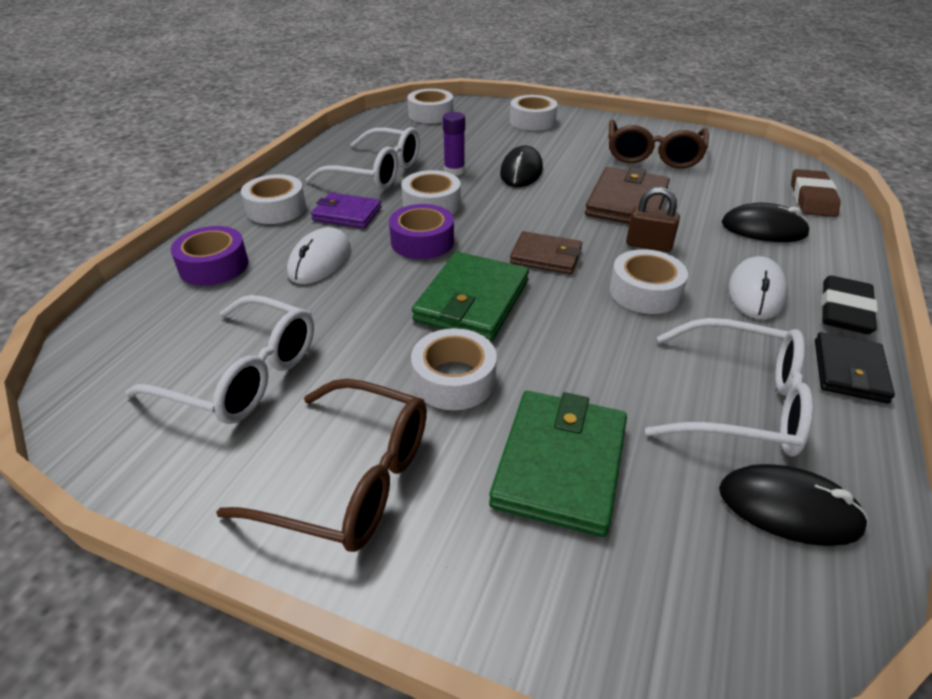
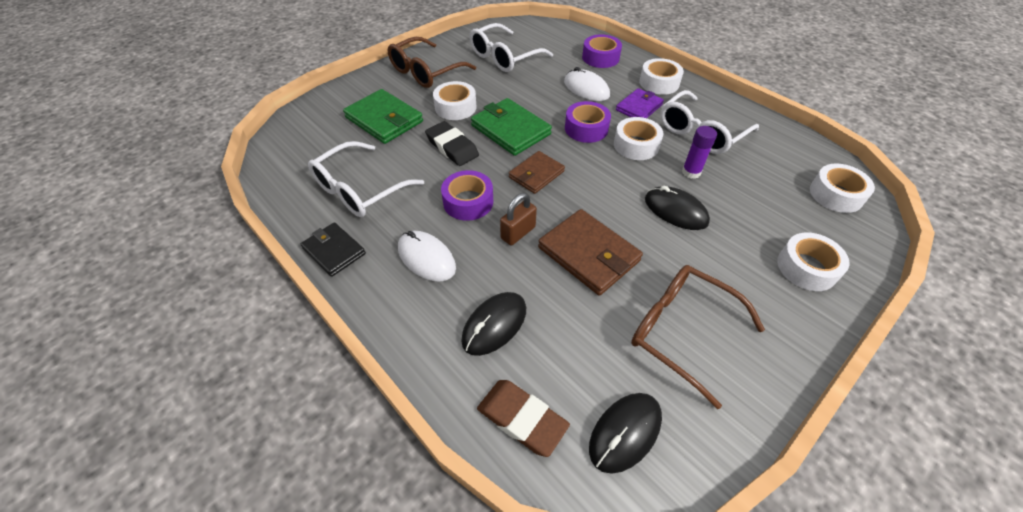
camera: 115 degrees right, 10 degrees up
white tape [610,249,688,314] -> purple tape [441,170,493,221]
black mouse [719,464,869,546] -> black mouse moved to [589,393,662,474]
black eraser [821,276,878,334] -> black eraser moved to [425,121,479,166]

